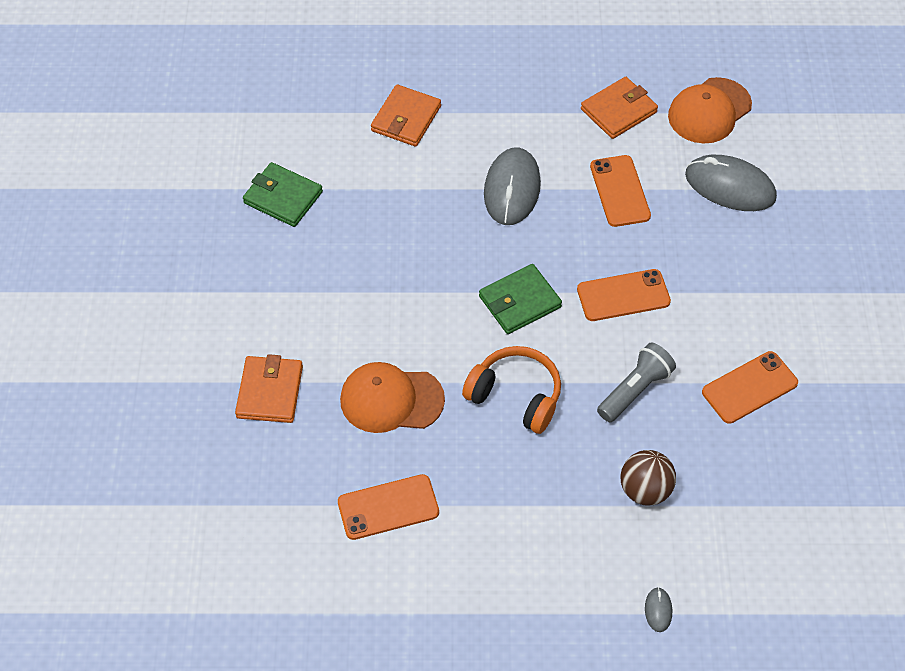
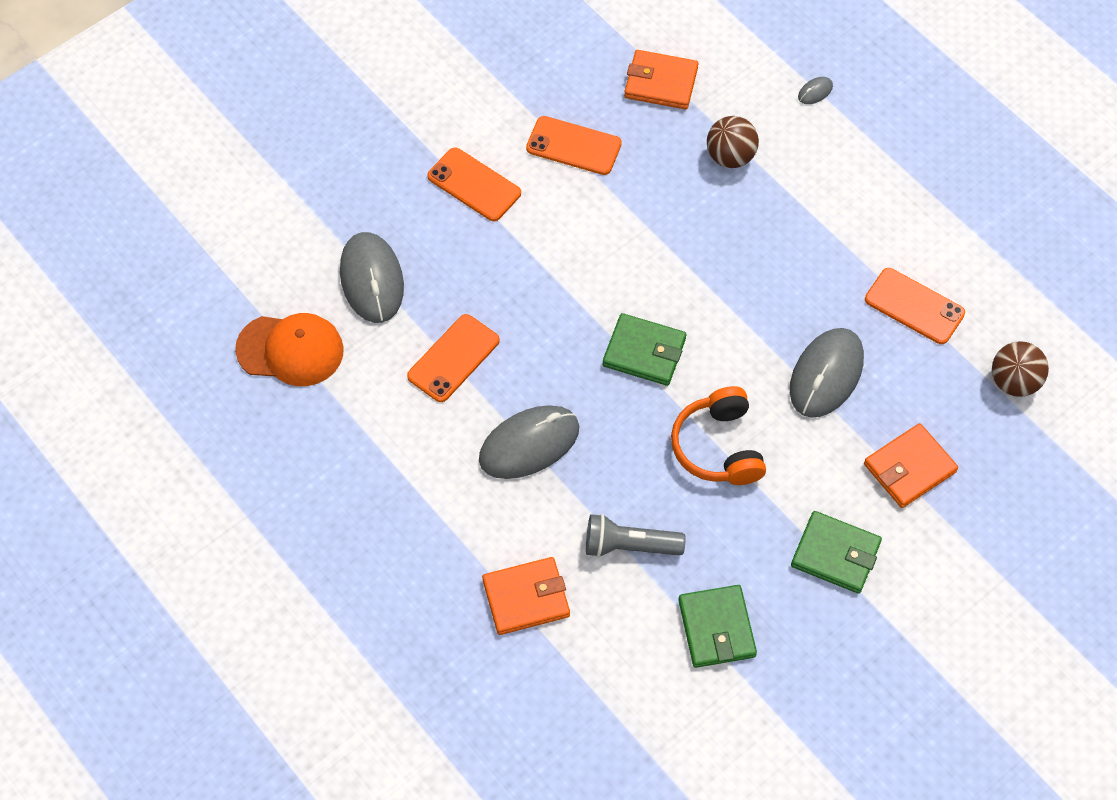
camera: 130 degrees left, 5 degrees up
orange cap [340,362,445,433] -> grey mouse [790,328,864,418]
orange headphones [462,346,561,434] -> orange headphones moved to [671,386,766,485]
orange phone [577,269,671,321] -> orange phone moved to [427,147,521,221]
orange wallet [581,77,658,139] -> orange wallet moved to [624,50,698,110]
grey flashlight [597,342,676,422] -> grey flashlight moved to [586,514,686,558]
none -> green wallet [791,511,882,594]
none -> brown ball [992,341,1049,397]

